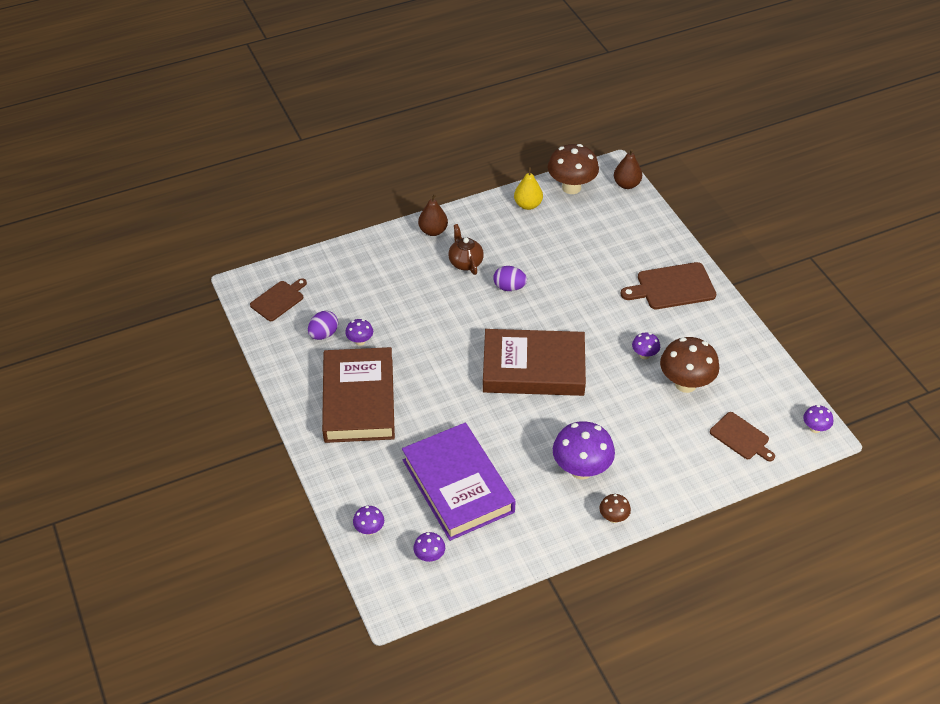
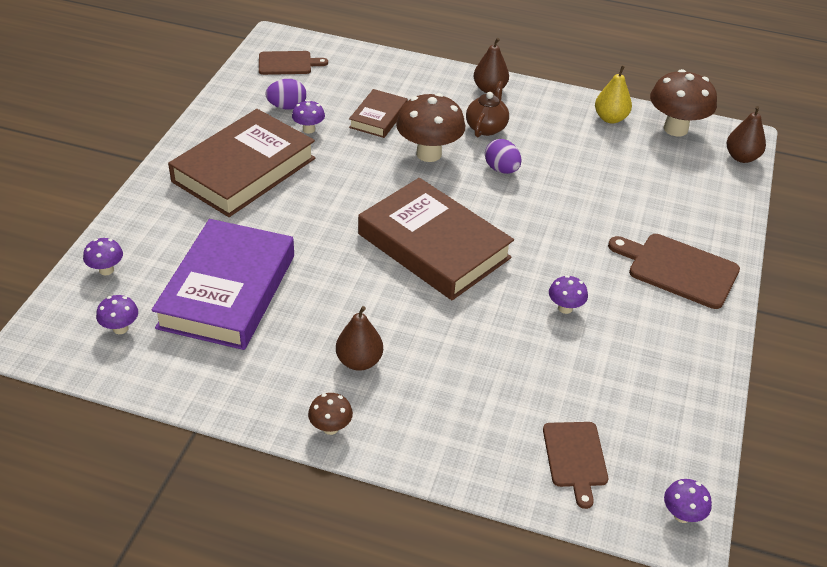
camera: 40 degrees right, 5 degrees down
purple mushroom [553,421,615,480] -> brown pear [336,306,383,371]
brown mushroom [660,337,720,393] -> brown mushroom moved to [396,93,465,162]
none -> brown book [349,89,408,138]

